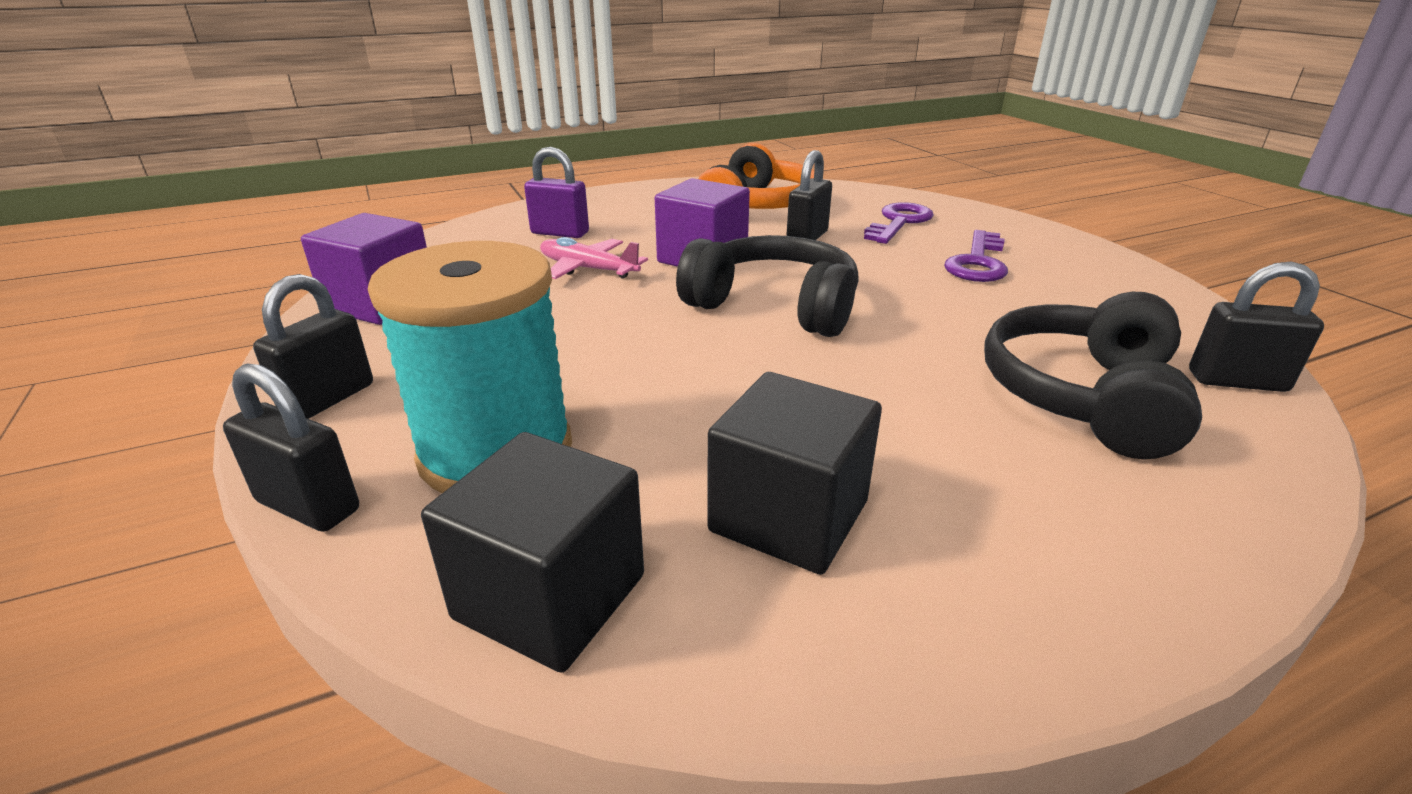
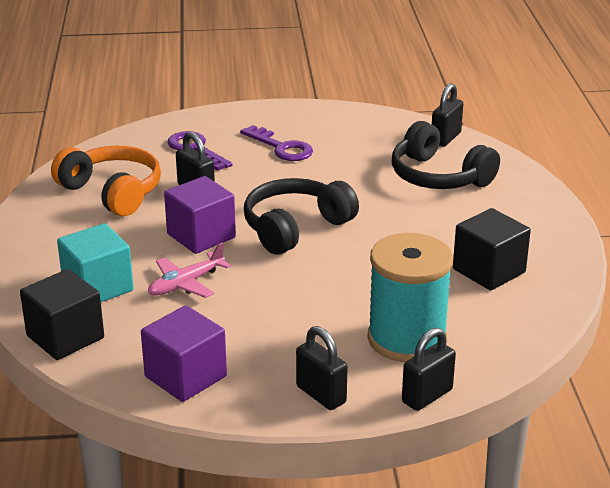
camera: 70 degrees left, 0 degrees up
black cube [421,432,644,673] -> black cube moved to [20,269,104,360]
purple padlock [524,147,589,238] -> turquoise cube [57,223,134,302]

